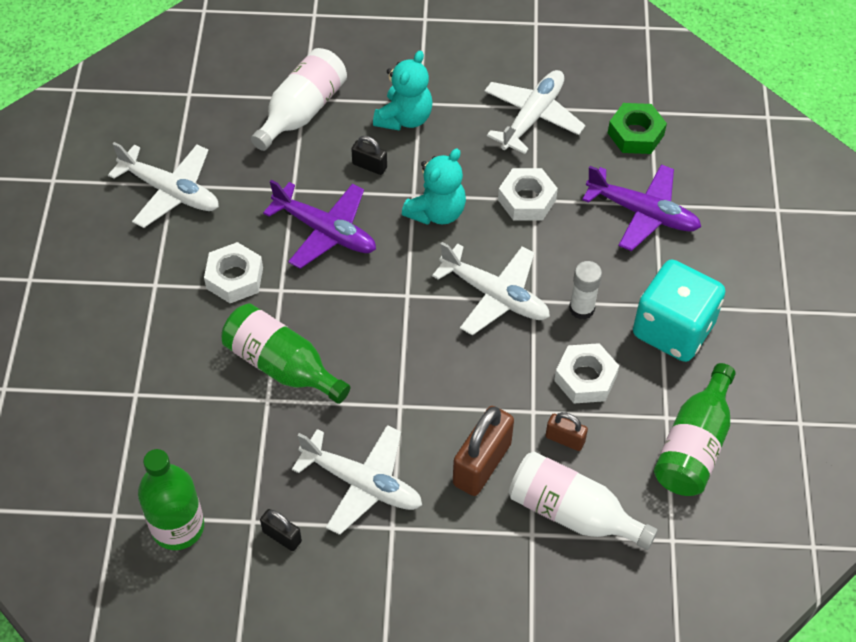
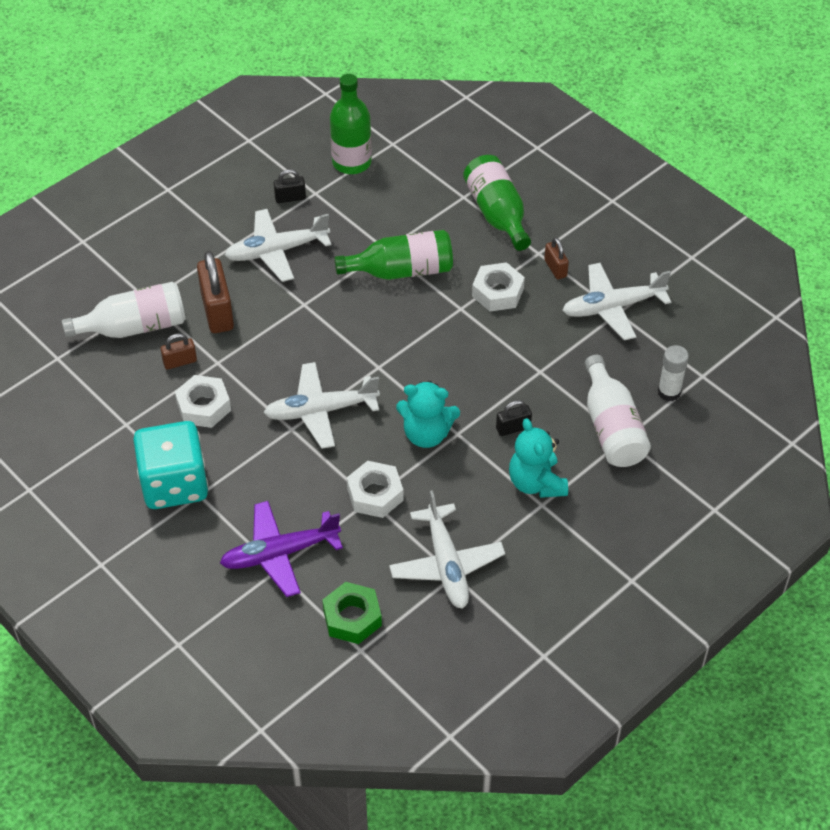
camera: 135 degrees right, 5 degrees down
purple plane [263,180,376,269] -> none
turquoise teddy bear [402,149,466,225] -> turquoise teddy bear turned 75 degrees counterclockwise [396,381,460,448]
white glue stick [569,261,602,319] -> white glue stick moved to [658,345,689,401]
green bottle [654,363,736,496] -> green bottle moved to [463,155,531,251]
none -> brown padlock [544,237,569,279]

